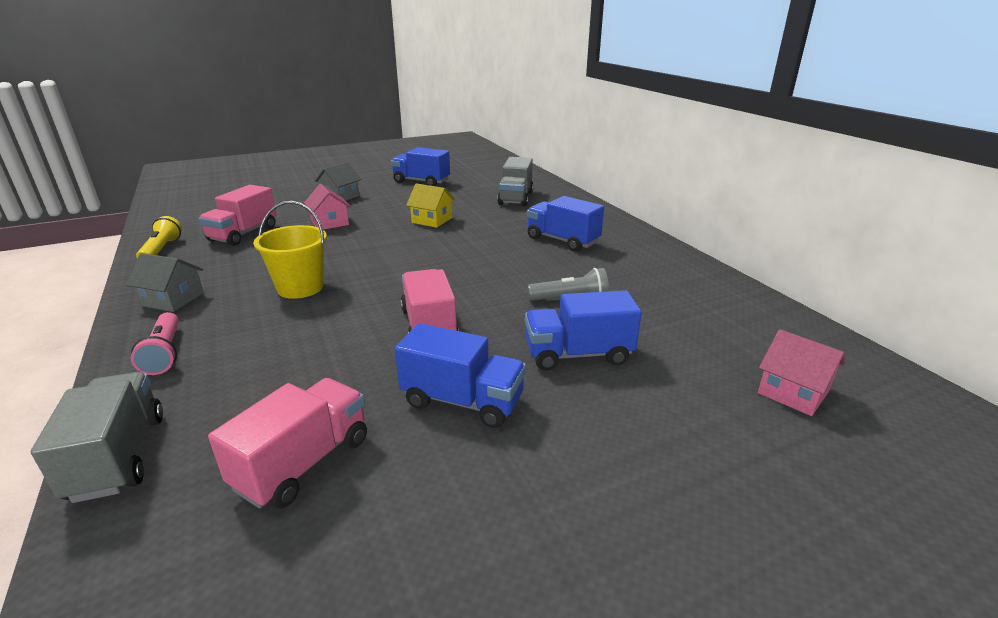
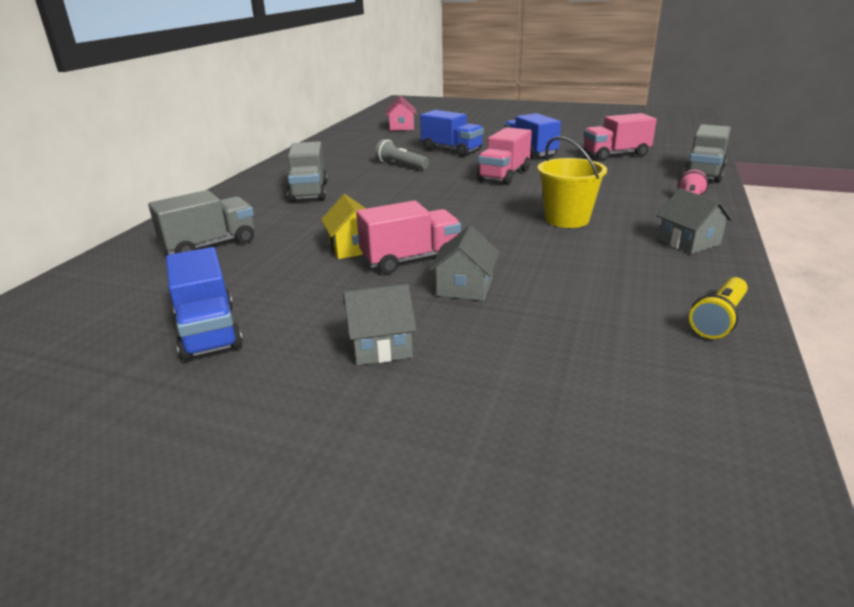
camera: 135 degrees left, 0 degrees up
pink truck [199,185,277,246] -> pink truck moved to [356,201,461,274]
pink house [304,184,351,230] -> grey house [429,225,499,301]
blue truck [527,196,604,252] -> grey truck [287,142,328,202]

